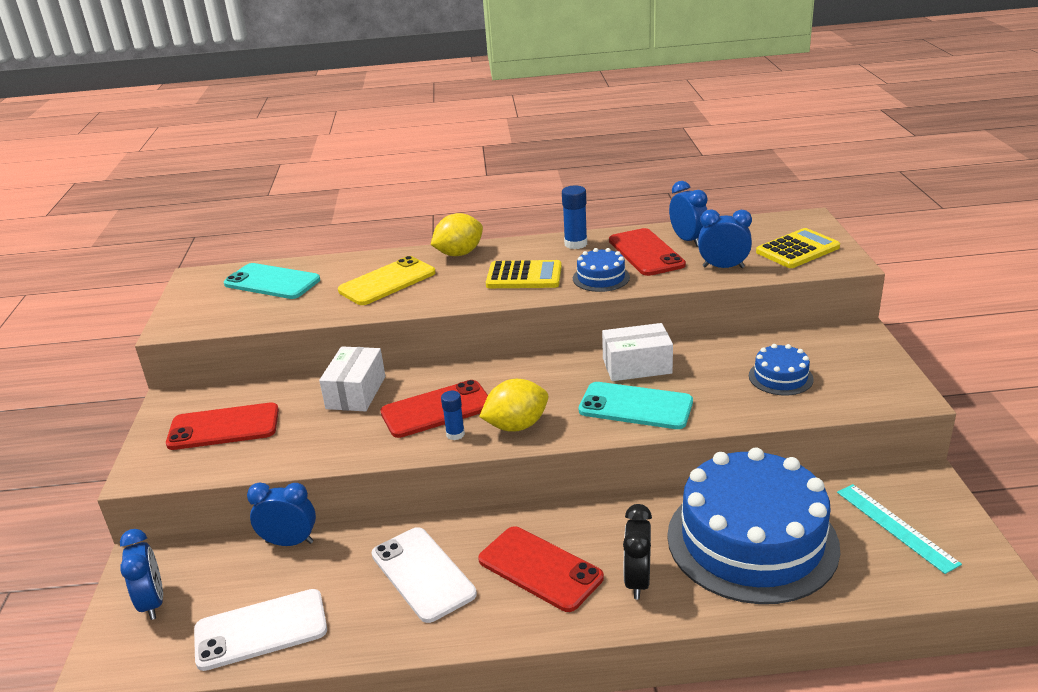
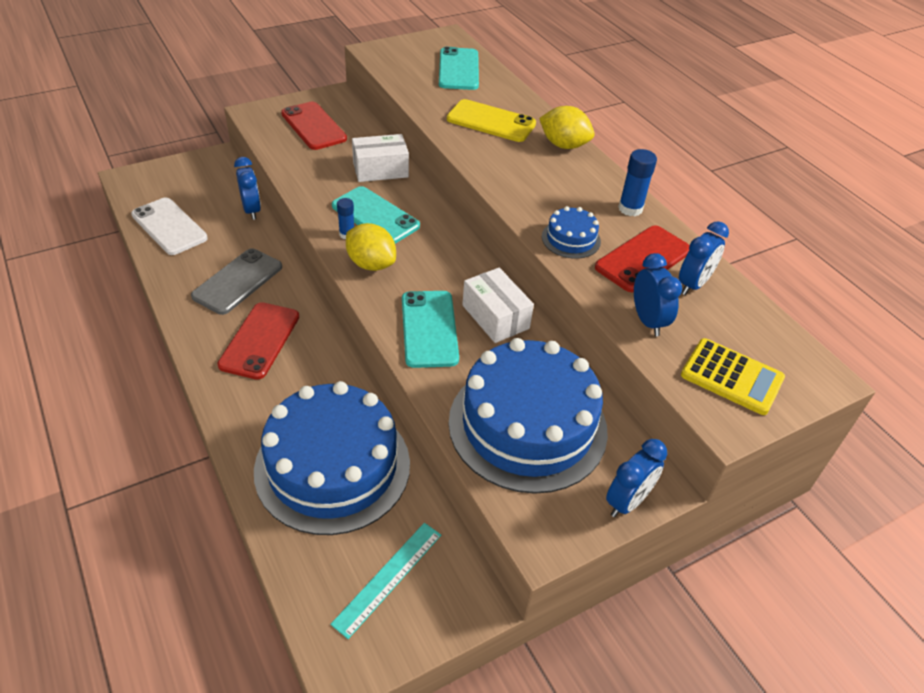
camera: 60 degrees right, 15 degrees up
blue clock [120,529,163,620] -> blue clock moved to [606,439,667,517]
white phone [372,527,477,623] -> grey phone [191,248,282,315]
red phone [380,380,488,438] -> turquoise phone [332,186,420,244]
yellow calculator [486,260,562,288] -> none
black clock [623,504,652,599] -> none
blue cake [749,344,814,395] -> blue cake [448,338,608,494], size x2.34

